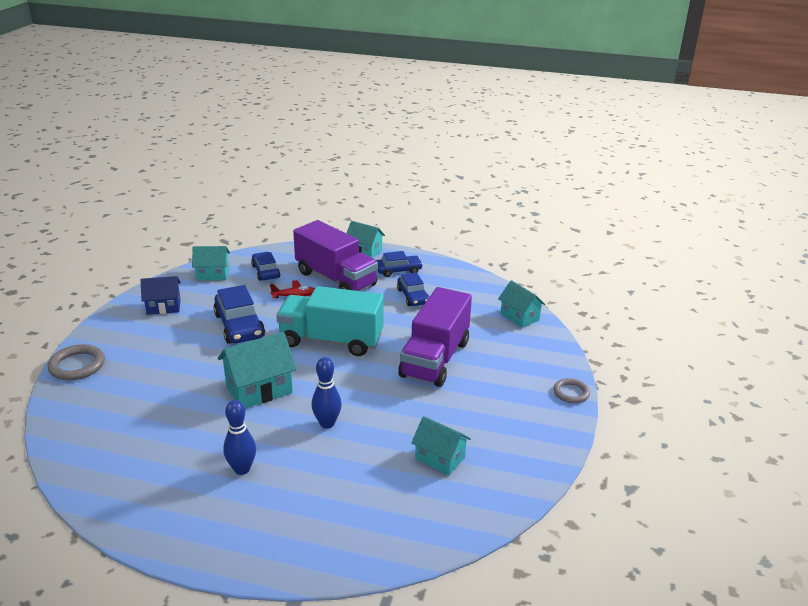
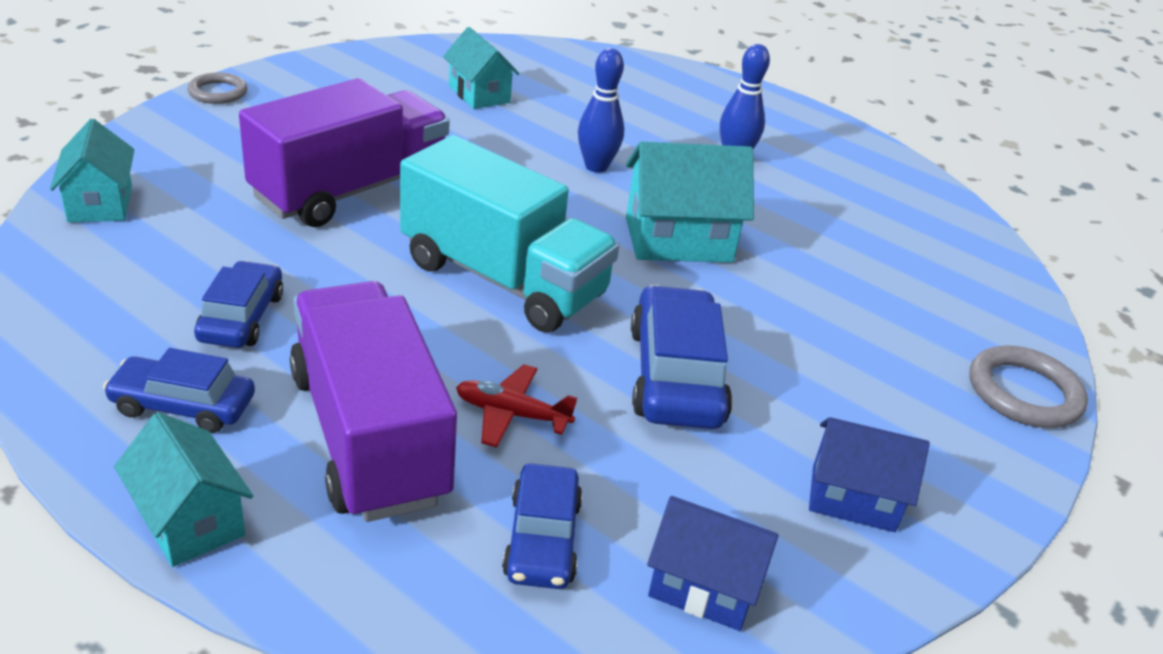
camera: 160 degrees left, 5 degrees up
turquoise house [192,246,230,280] -> blue house [647,496,778,631]

